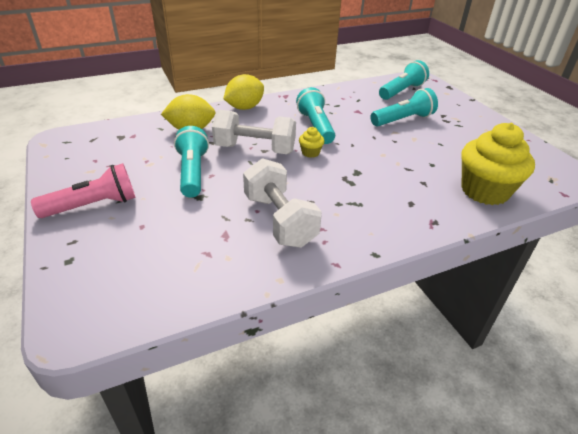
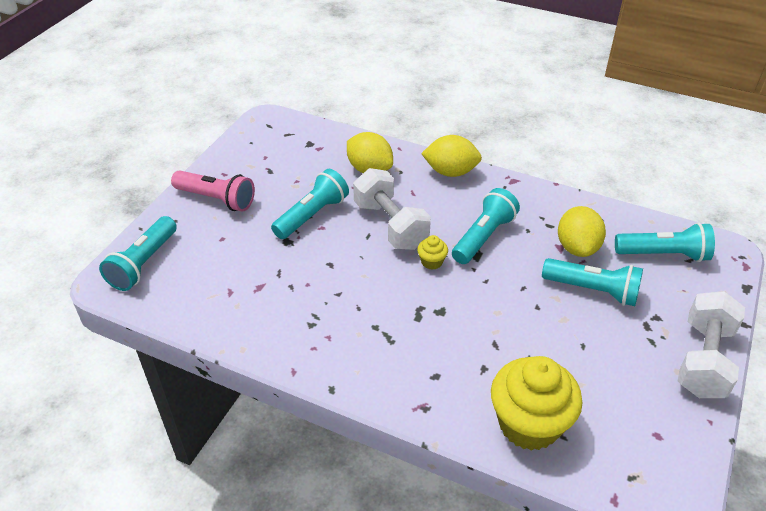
camera: 50 degrees right, 5 degrees up
white dumbbell [243,158,322,248] -> white dumbbell moved to [678,291,745,398]
none -> turquoise flashlight [99,216,177,291]
none -> yellow lemon [558,206,606,257]

